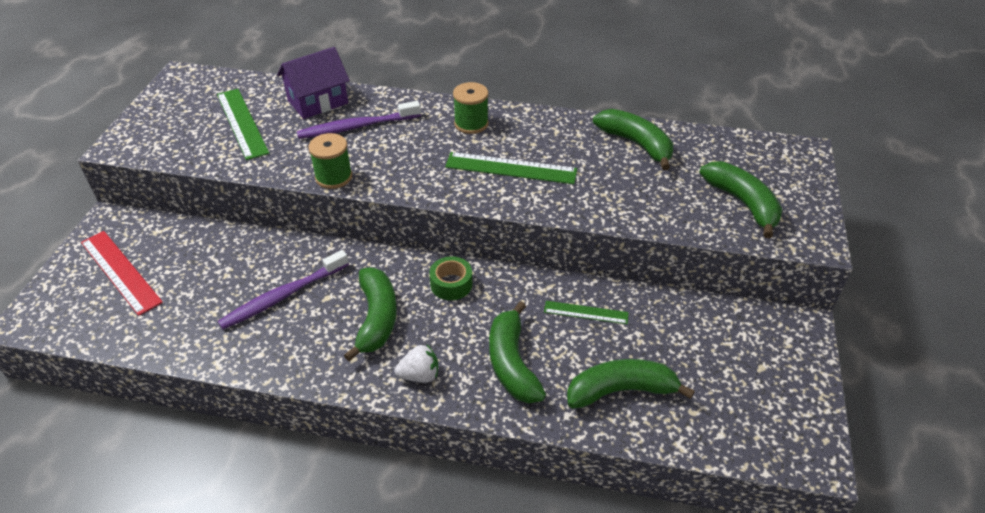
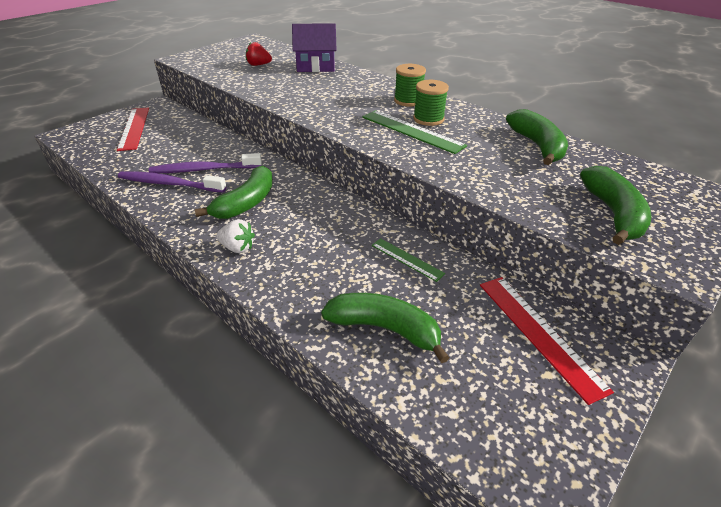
camera: 30 degrees right, 5 degrees down
green ruler [217,89,269,160] -> red strawberry [246,42,272,66]
purple toothbrush [297,101,421,139] -> purple toothbrush moved to [118,171,226,193]
green spool [308,133,352,189] -> green spool moved to [413,80,449,126]
green tape [429,256,472,300] -> none
green banana [489,301,546,403] -> none
none -> red ruler [480,277,614,405]

